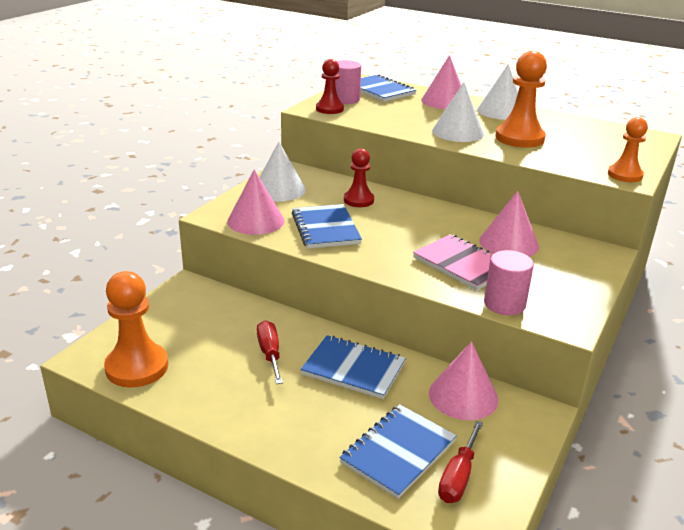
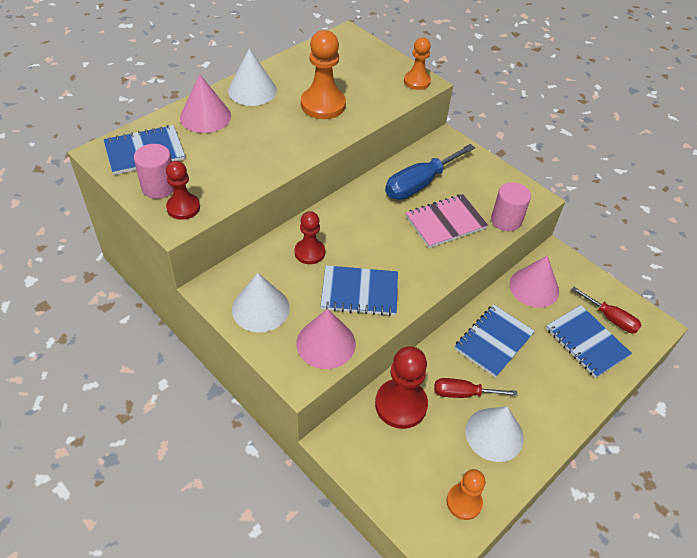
camera: 75 degrees left, 20 degrees up
orange pawn [104,271,168,388] -> orange pawn [446,469,485,520], size x0.62
white cone [432,82,484,142] -> white cone moved to [465,406,524,462]
pink cone [479,191,539,257] -> blue screwdriver [385,144,475,200]
none -> red pawn [375,346,428,429]

